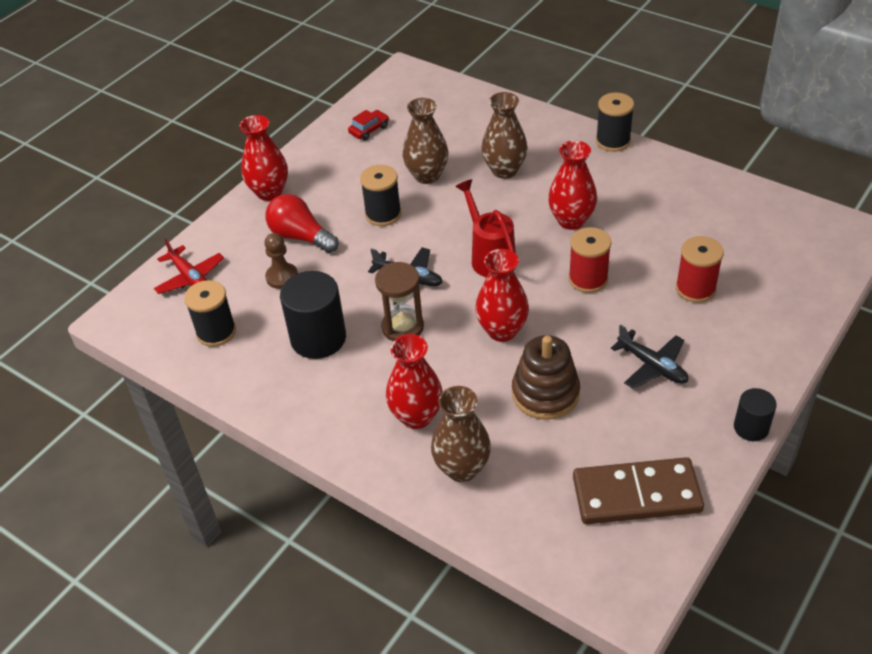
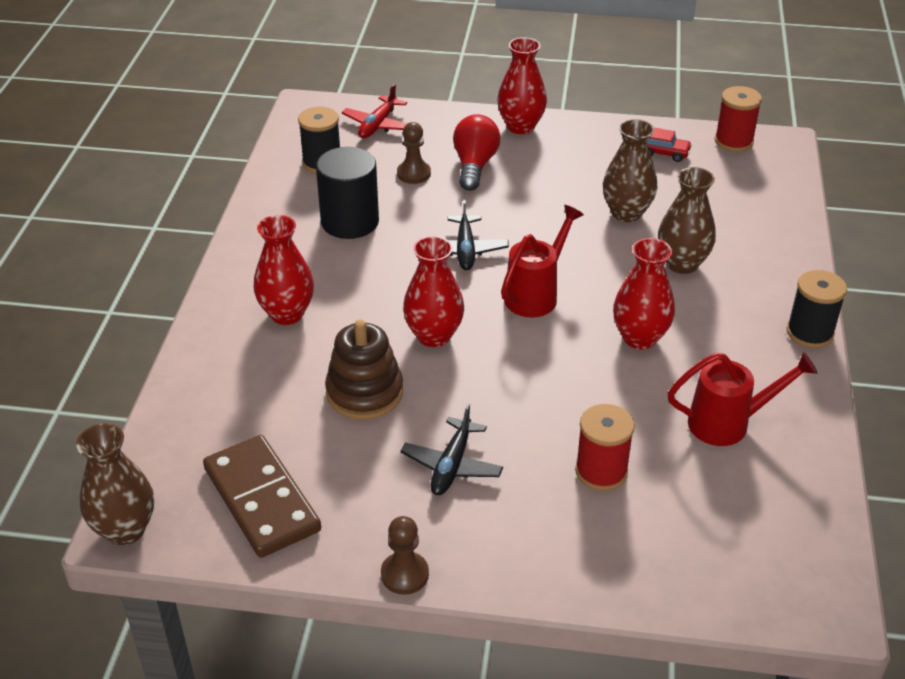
camera: 60 degrees right, 5 degrees down
black spool [360,165,401,226] -> none
brown hourglass [375,262,424,341] -> none
brown vase [431,386,491,482] -> brown vase moved to [76,423,154,546]
red spool [569,227,612,293] -> red spool moved to [715,86,762,152]
black cylinder [734,388,777,441] -> brown pawn [381,516,429,595]
none -> red watering can [668,352,817,446]

